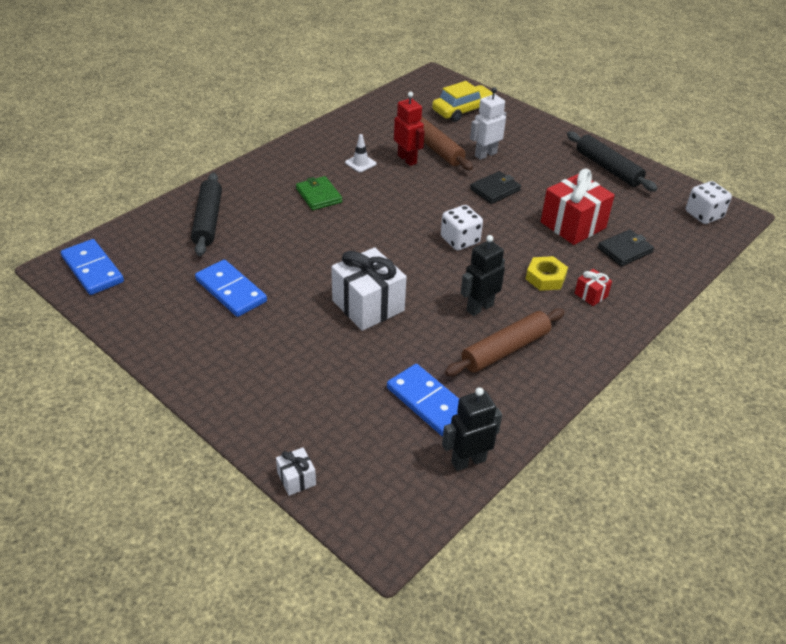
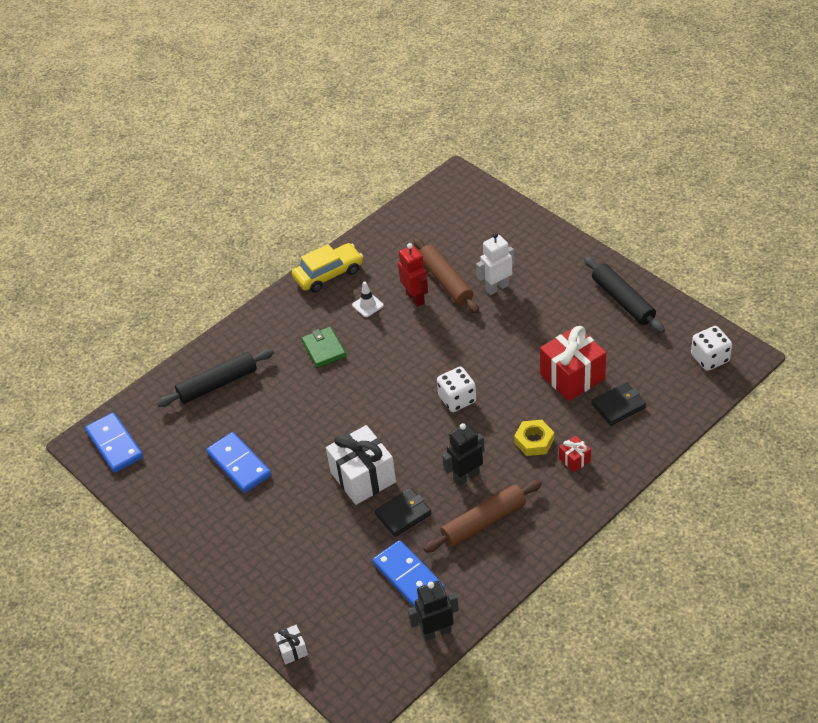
camera: 10 degrees right, 5 degrees up
black rolling pin [191,172,222,256] -> black rolling pin turned 60 degrees clockwise [157,349,274,407]
yellow car [432,81,493,122] -> yellow car moved to [292,243,363,292]
black wallet [470,171,521,204] -> black wallet moved to [375,488,432,537]

